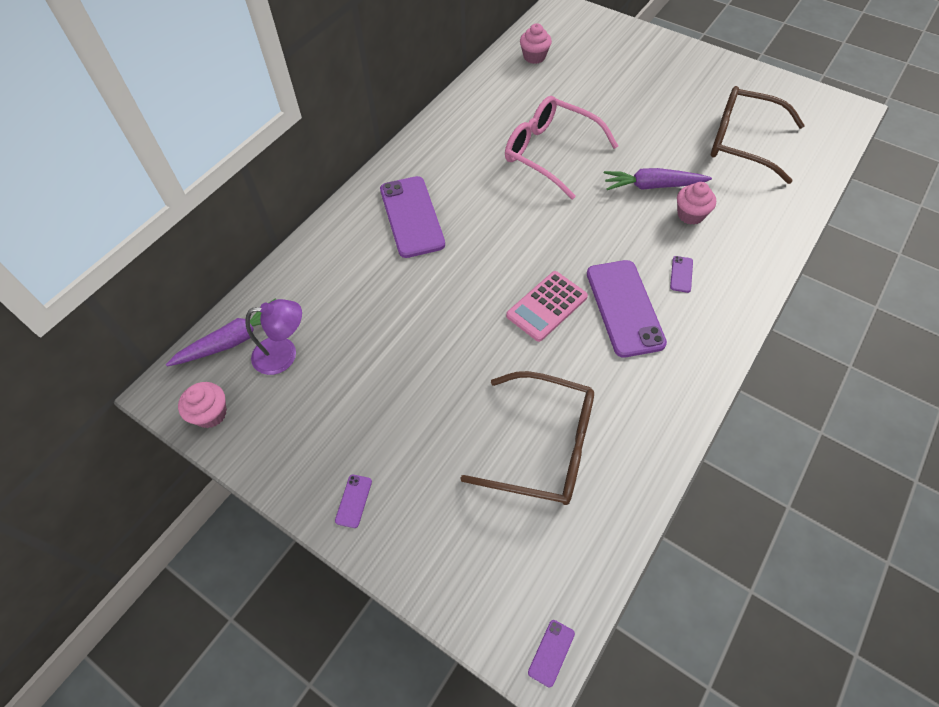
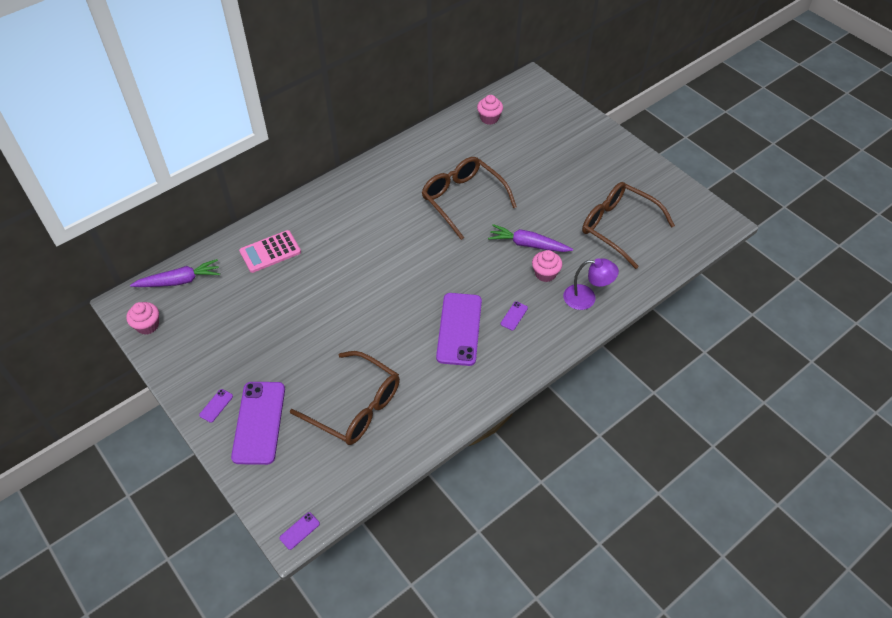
camera: 15 degrees right, 5 degrees down
purple lamp [245,299,302,375] -> purple lamp moved to [563,258,619,310]
purple phone [380,176,445,258] -> purple phone moved to [231,382,285,465]
pink glasses [505,96,618,200] -> brown glasses [422,157,517,240]
pink calculator [506,271,588,342] -> pink calculator moved to [239,230,301,273]

